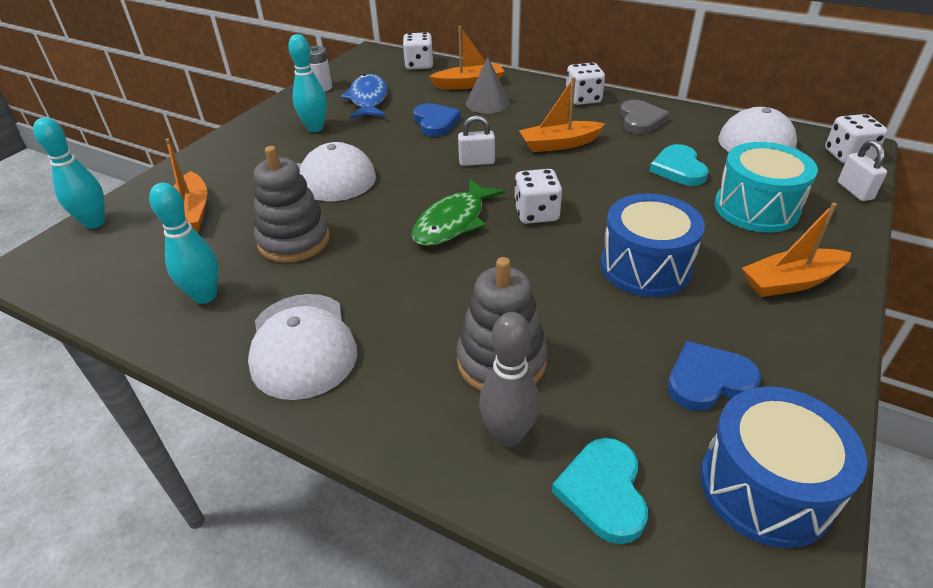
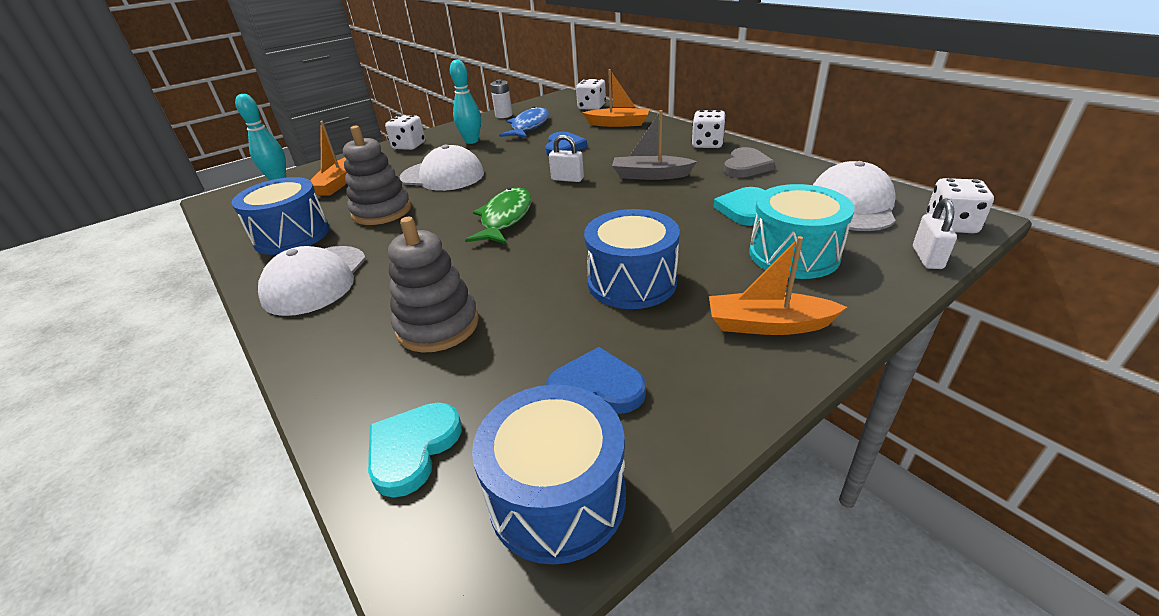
camera: 25 degrees right, 5 degrees down
turquoise bowling pin [149,183,219,304] -> blue drum [232,177,329,255]
green fish [412,178,505,246] -> green fish turned 135 degrees clockwise [465,187,532,244]
grey cone [466,57,510,114] -> none
grey bowling pin [479,312,540,447] -> none
white dice [514,169,562,224] -> white dice moved to [385,115,425,150]
orange boat [519,77,605,152] -> grey boat [612,110,697,180]

